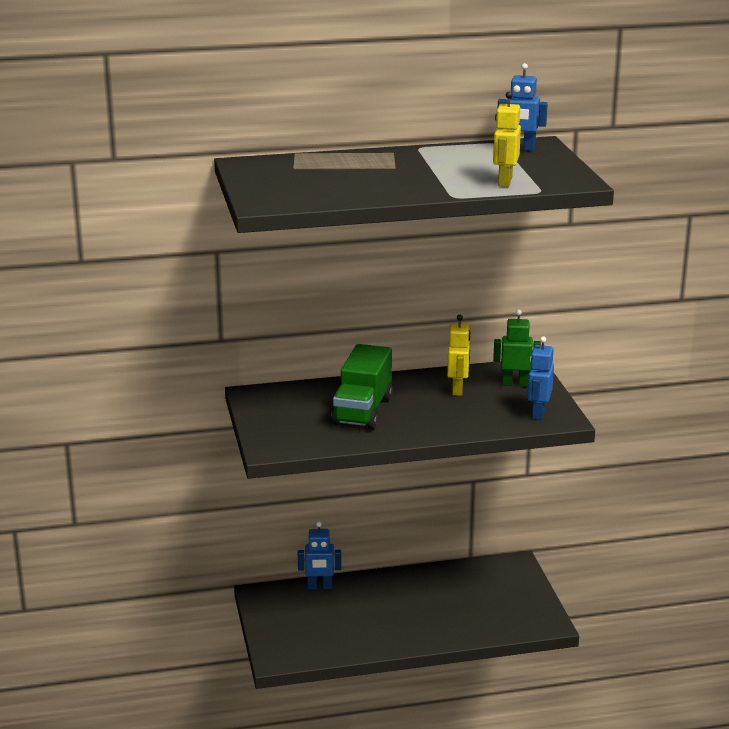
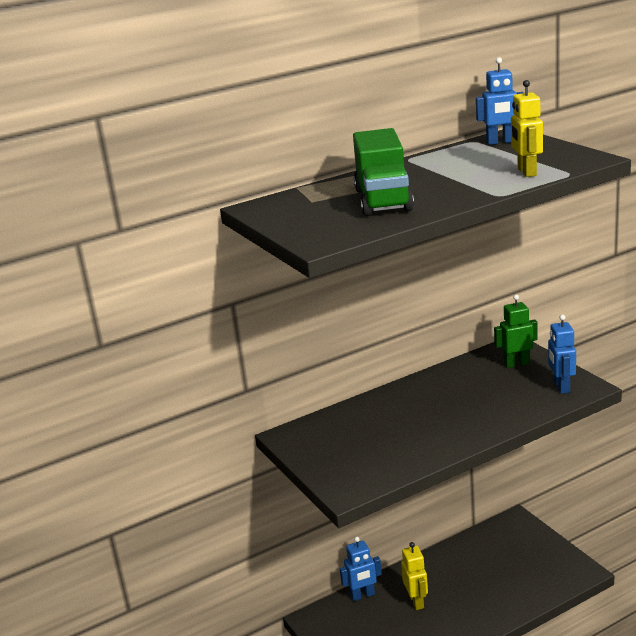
camera: 15 degrees left, 0 degrees up
green truck [331,344,393,429] -> green truck moved to [353,128,414,216]
yellow robot [447,315,470,396] -> yellow robot moved to [401,542,428,610]

